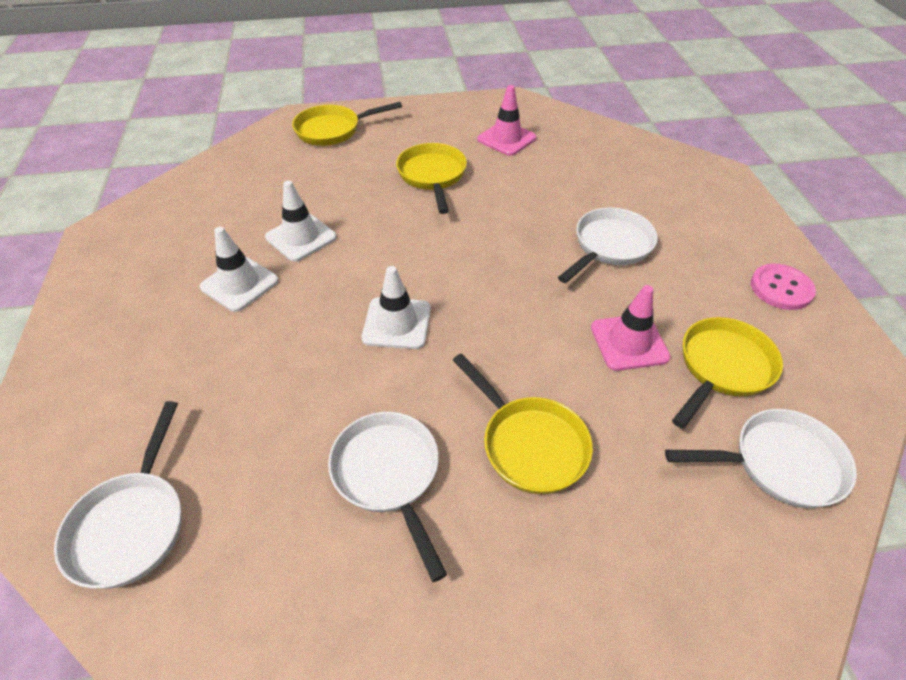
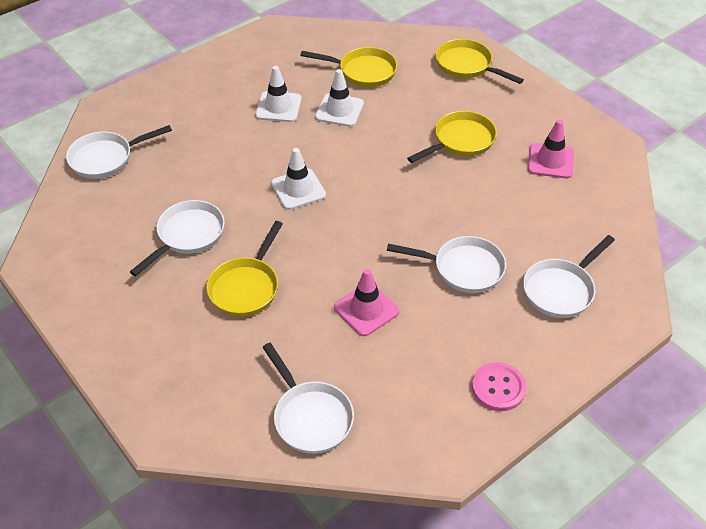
camera: 60 degrees right, 0 degrees up
yellow pan [672,317,783,429] -> yellow pan moved to [300,47,397,87]
none -> white pan [523,235,615,318]

